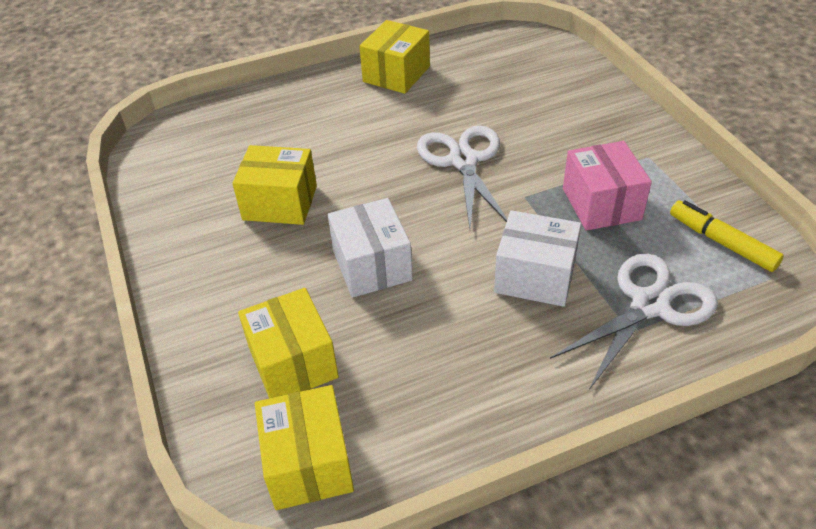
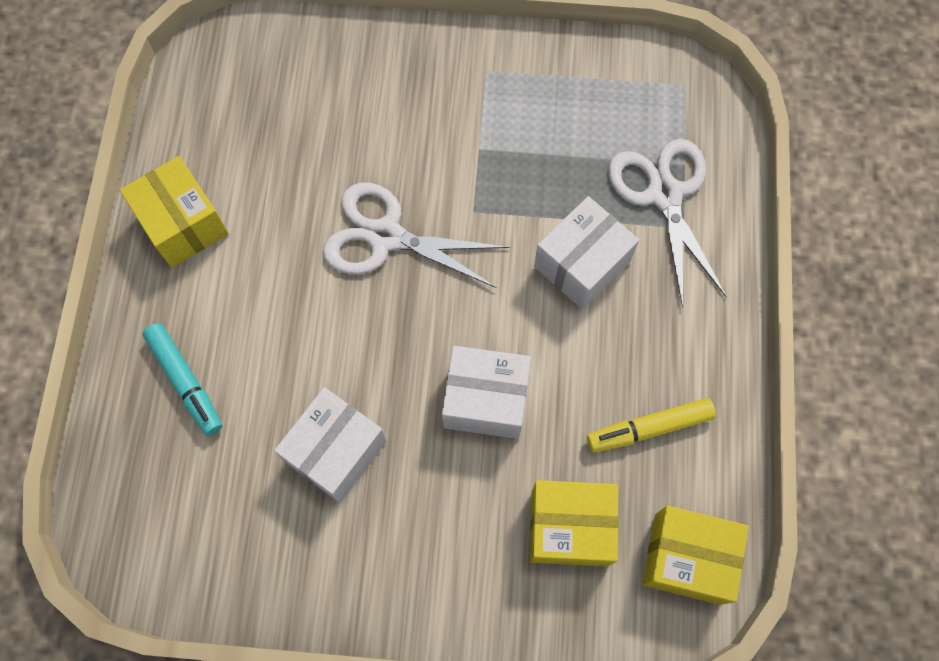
camera: 65 degrees left, 25 degrees up
yellow box [232,145,317,225] -> white box [274,387,387,503]
pink box [563,141,652,231] -> none
yellow marker [670,200,784,272] -> yellow marker moved to [587,398,716,453]
none -> turquoise marker [142,323,222,436]

